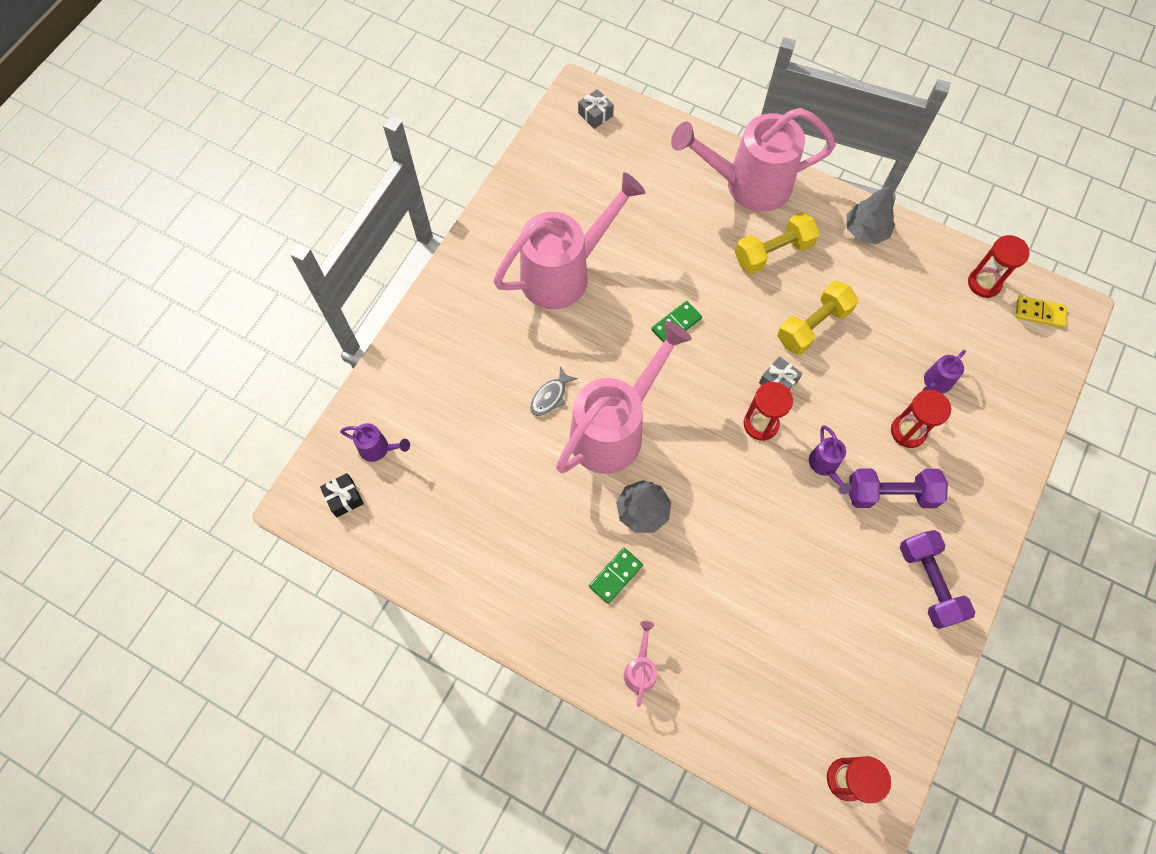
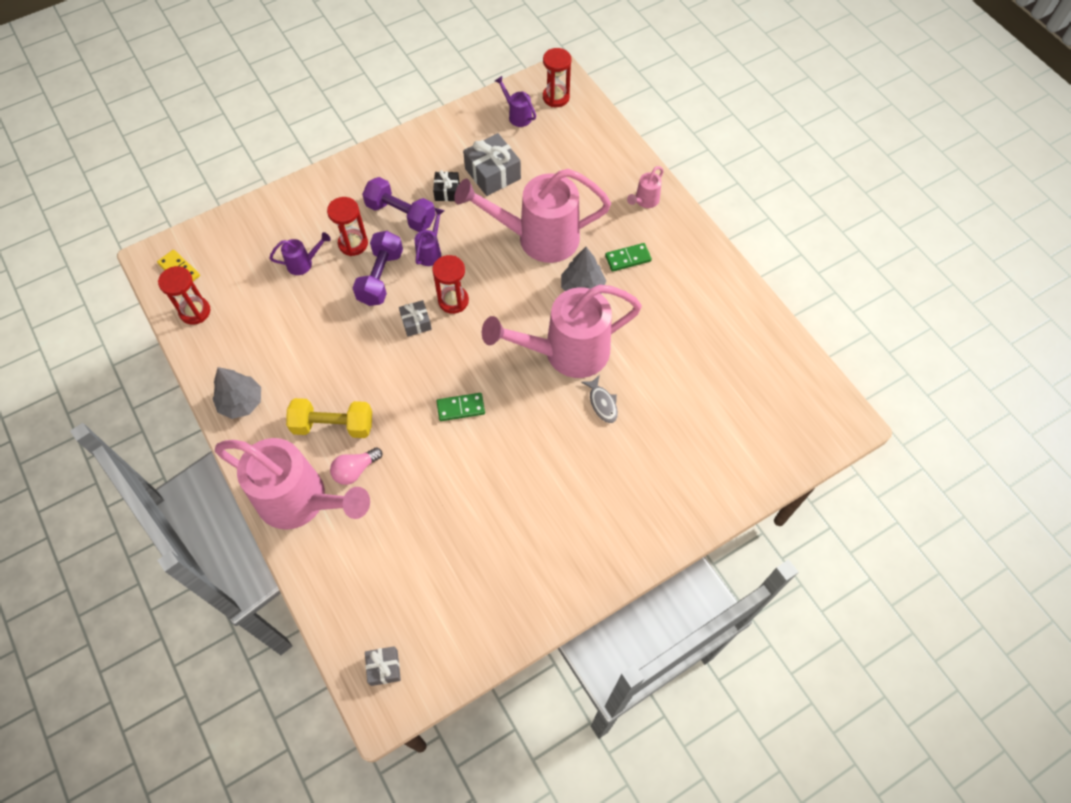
camera: 150 degrees left, 5 degrees down
black gift [320,473,364,517] -> black gift moved to [433,170,459,201]
purple watering can [340,423,410,462] -> purple watering can moved to [495,76,536,127]
pink watering can [493,172,646,309] -> pink watering can moved to [454,169,611,263]
grey fish [530,367,578,416] -> grey fish turned 90 degrees clockwise [581,375,618,423]
yellow dumbbell [777,281,858,355] -> none
purple dumbbell [900,530,975,629] -> purple dumbbell moved to [352,231,403,306]
none -> pink light bulb [330,448,382,485]
none -> grey gift [463,133,521,196]

